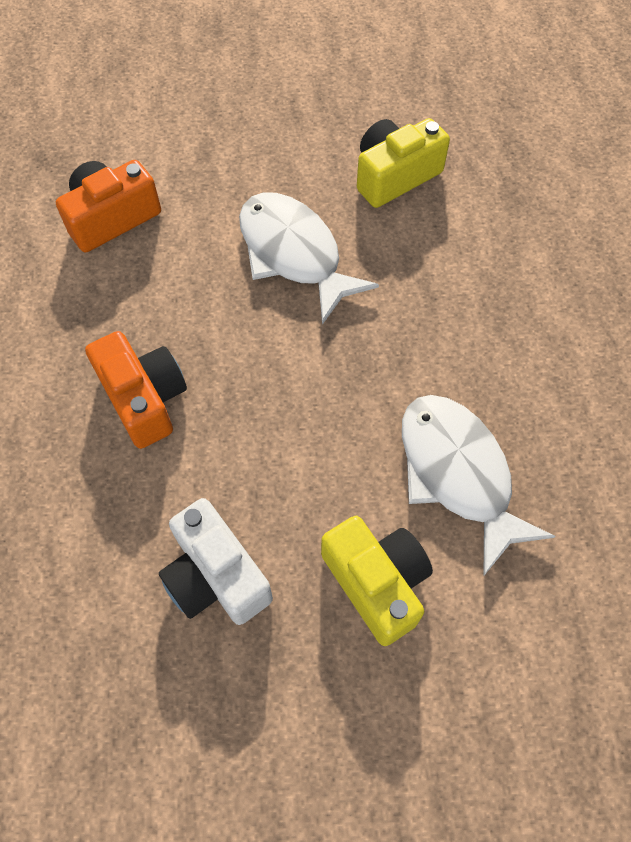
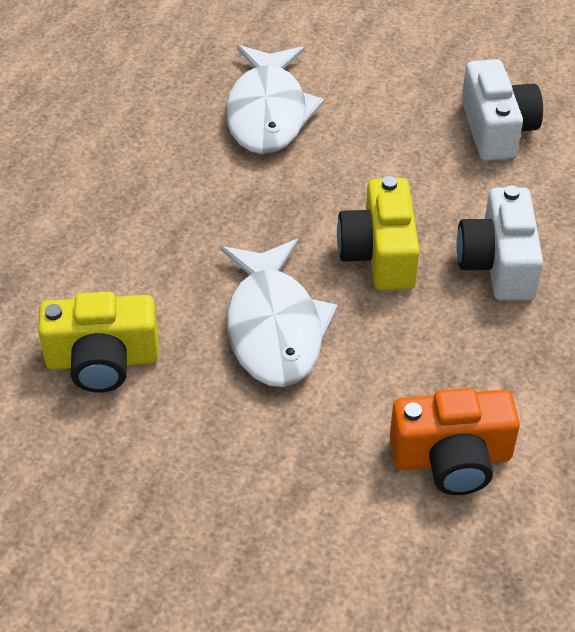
camera: 150 degrees left, 15 degrees down
orange camera [85,331,187,449] -> white camera [456,185,543,301]
yellow camera [321,516,433,646] -> yellow camera moved to [337,176,420,291]

